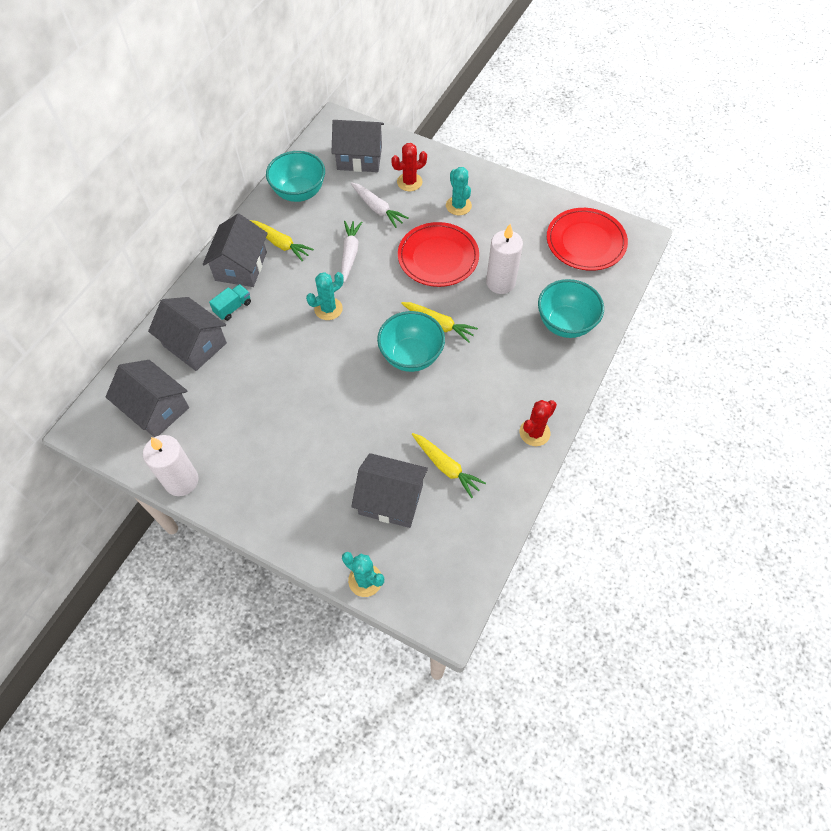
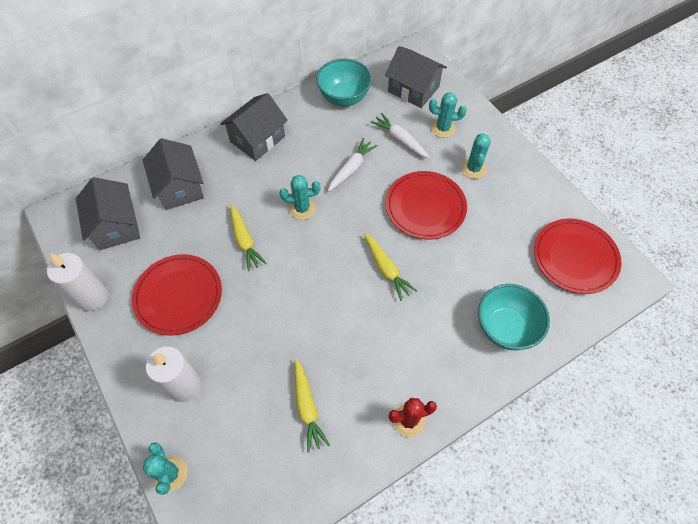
camera: 30 degrees right, 0 degrees up
turquoise truck [209,284,251,321] -> none
yellow carrot [250,220,314,262] -> yellow carrot moved to [230,204,267,271]
white carrot [351,182,408,228] -> white carrot turned 150 degrees clockwise [370,113,430,158]
grey house [351,453,428,528] -> none
turquoise bowl [377,311,445,372] -> none
red cactus [391,143,427,191] -> turquoise cactus [429,92,467,138]
white candle [486,224,523,294] -> white candle moved to [146,346,201,402]
none -> red plate [132,254,222,336]

